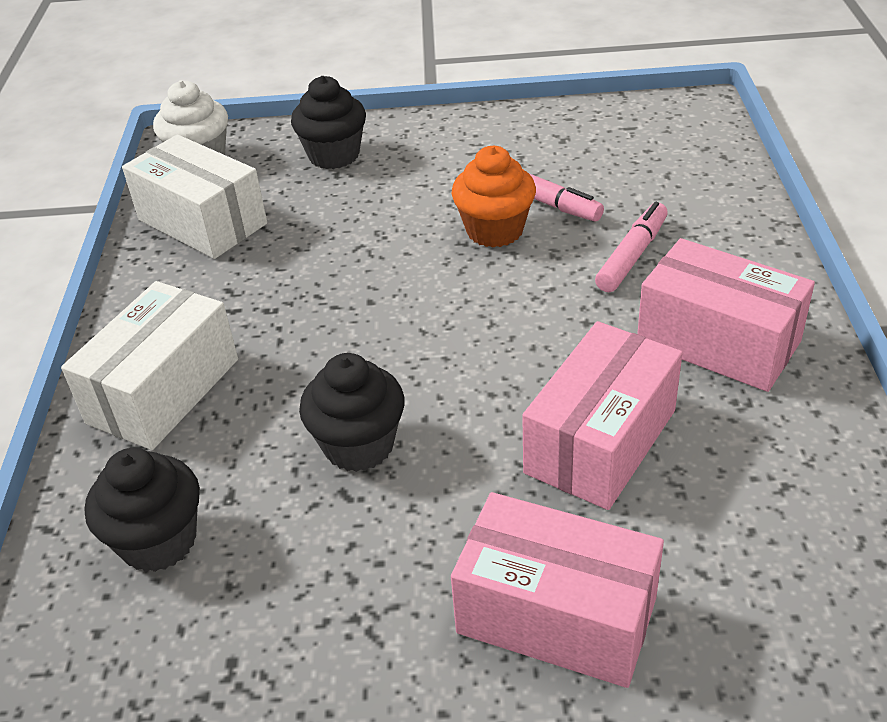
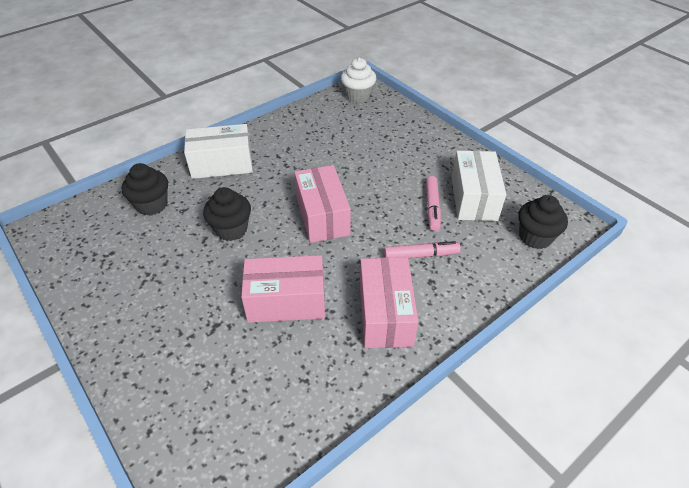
camera: 50 degrees right, 5 degrees up
white box [122,134,267,259] -> white box moved to [451,151,506,221]
black cupcake [291,76,366,169] -> black cupcake moved to [518,195,568,249]
pink box [451,492,664,688] -> pink box moved to [294,165,351,243]
orange cupcake [452,146,536,247] -> none

